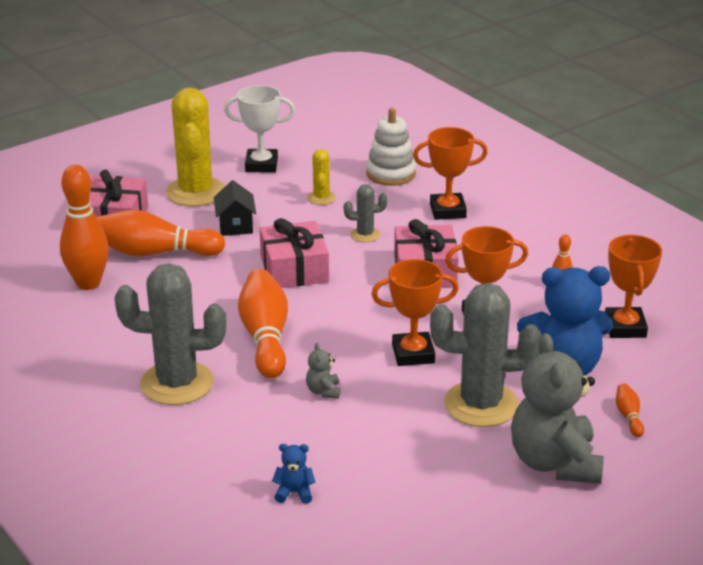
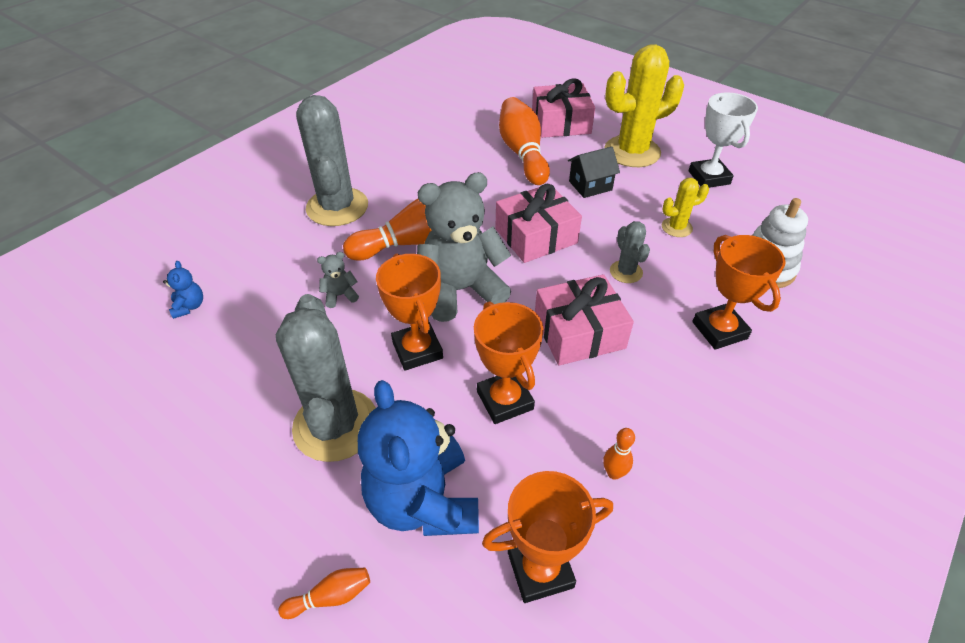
camera: 75 degrees right, 15 degrees up
orange bowling pin [60,165,109,290] -> none
grey teddy bear [511,333,604,484] -> grey teddy bear moved to [417,172,511,322]

